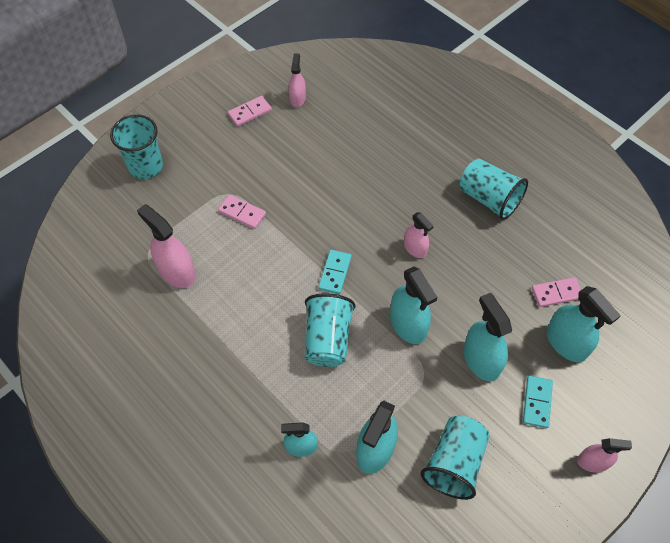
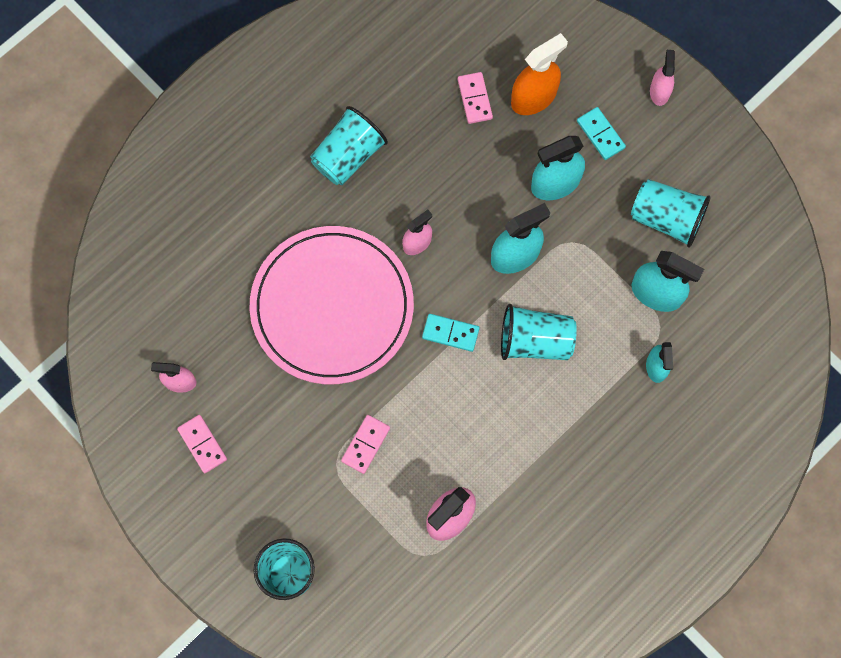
camera: 90 degrees left, 15 degrees up
turquoise domino [523,375,553,428] -> turquoise domino turned 45 degrees clockwise [577,107,626,160]
turquoise spray bottle [547,286,621,362] -> orange spray bottle [511,33,568,115]
none -> pink plate [250,226,414,384]

